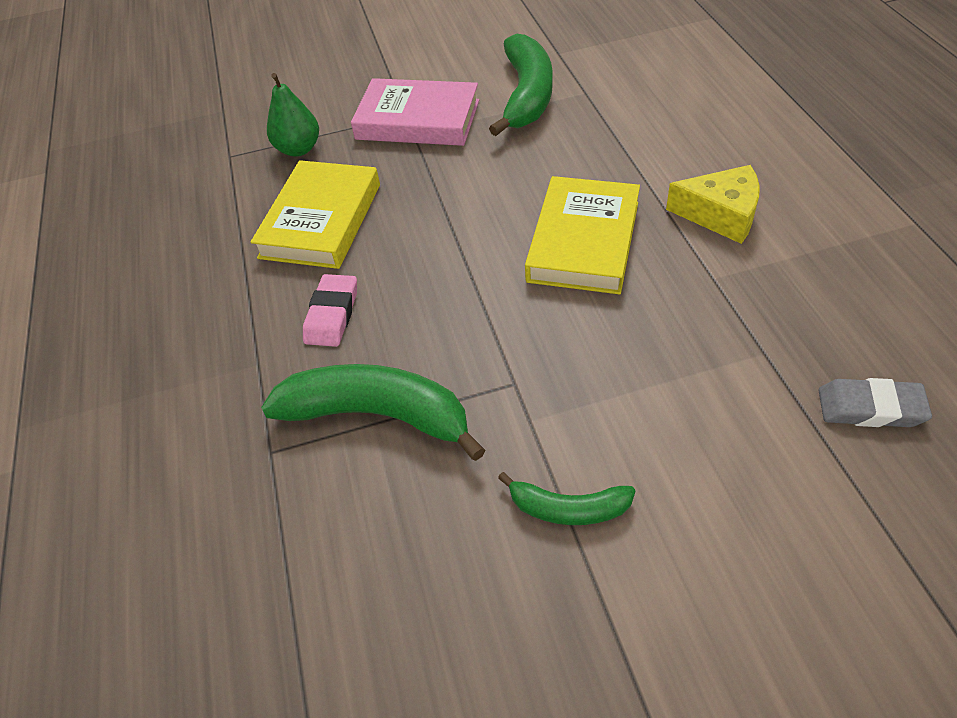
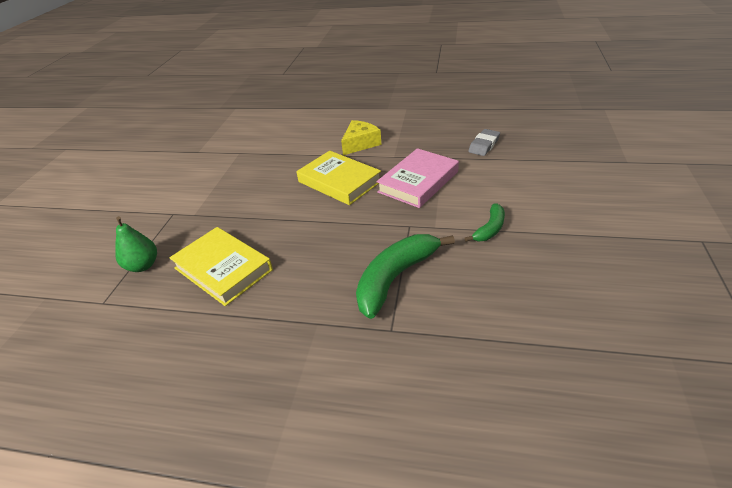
camera: 65 degrees left, 10 degrees down
pink eraser [303,274,357,347] -> none
pink book [351,78,479,146] -> pink book moved to [376,148,459,208]
green banana [489,34,553,136] -> none

